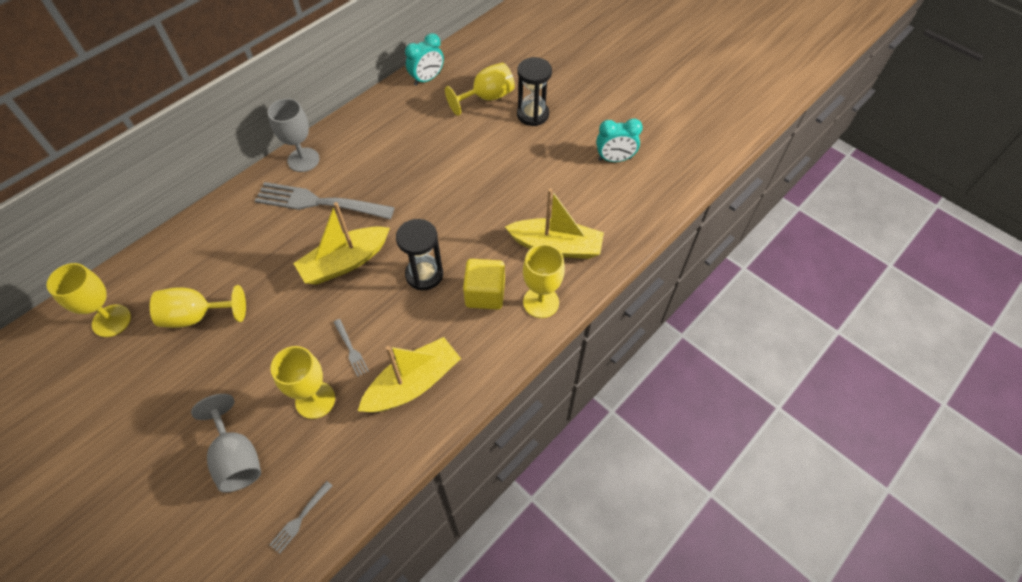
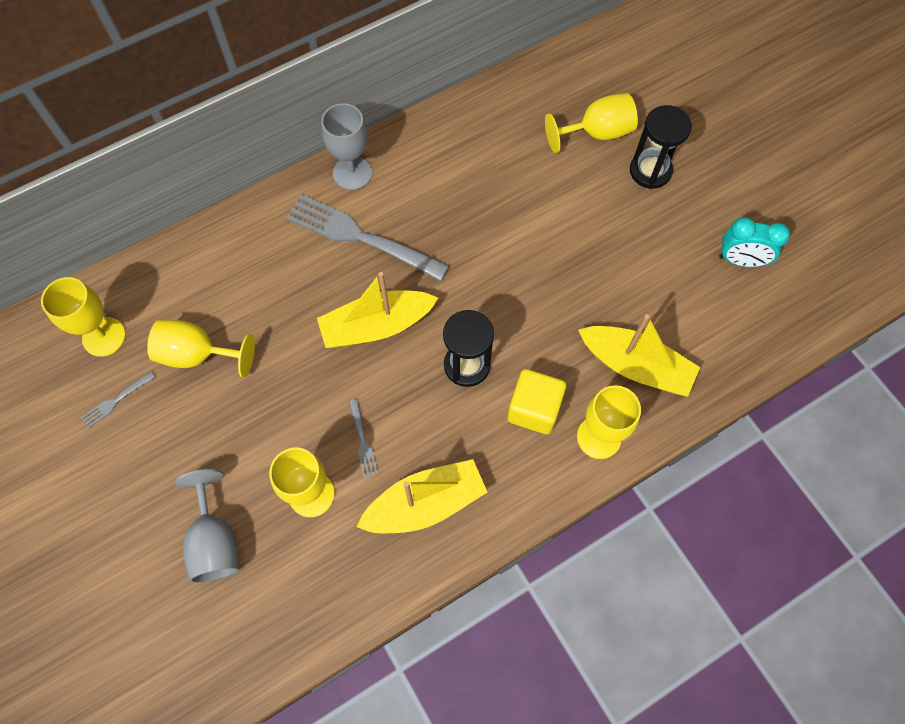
camera: 15 degrees right, 10 degrees up
grey fork [269,481,333,554] -> grey fork moved to [81,371,155,429]
turquoise clock [405,33,444,86] -> none

